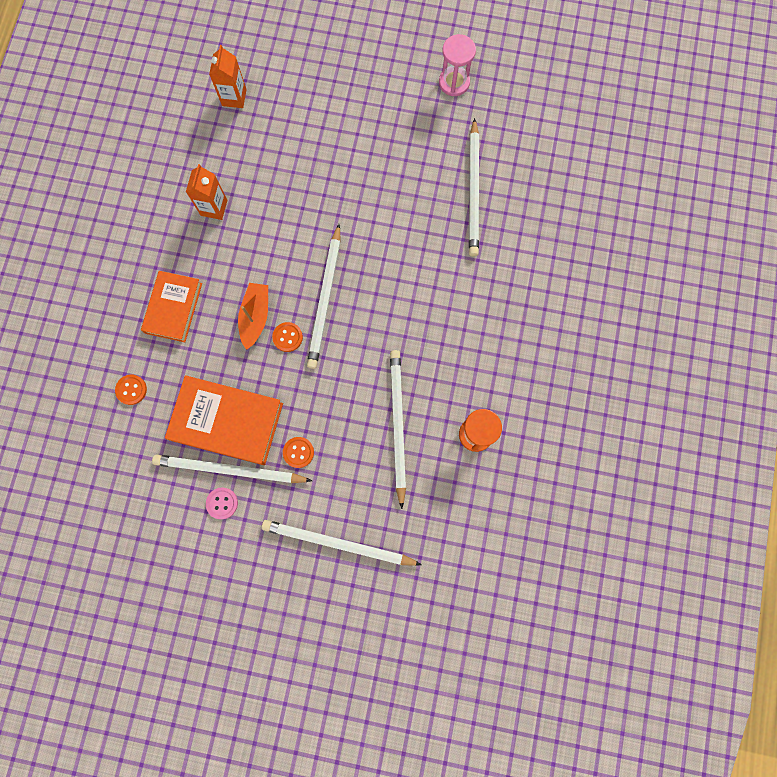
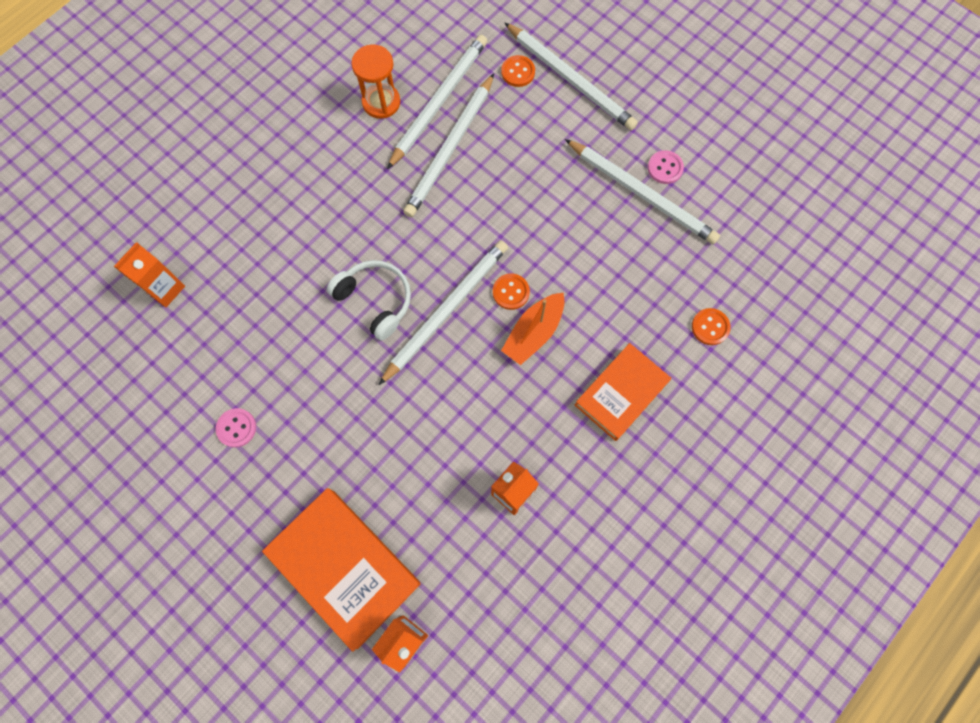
camera: 150 degrees left, 5 degrees down
orange book [165,375,283,465] -> orange book moved to [262,488,421,652]
orange button [283,437,314,468] -> orange button moved to [501,55,535,87]
pink hourglass [439,34,476,96] -> none
white pencil [469,118,479,256] -> white pencil moved to [387,35,487,169]
none -> orange carton [114,242,185,307]
none -> pink button [216,408,256,448]
none -> white headphones [327,260,411,341]

